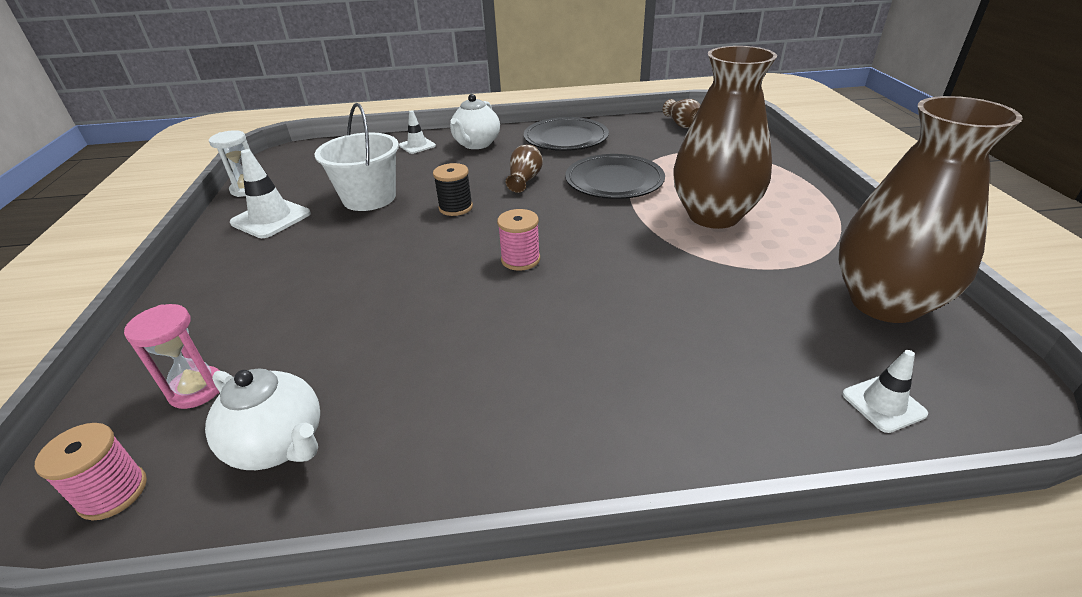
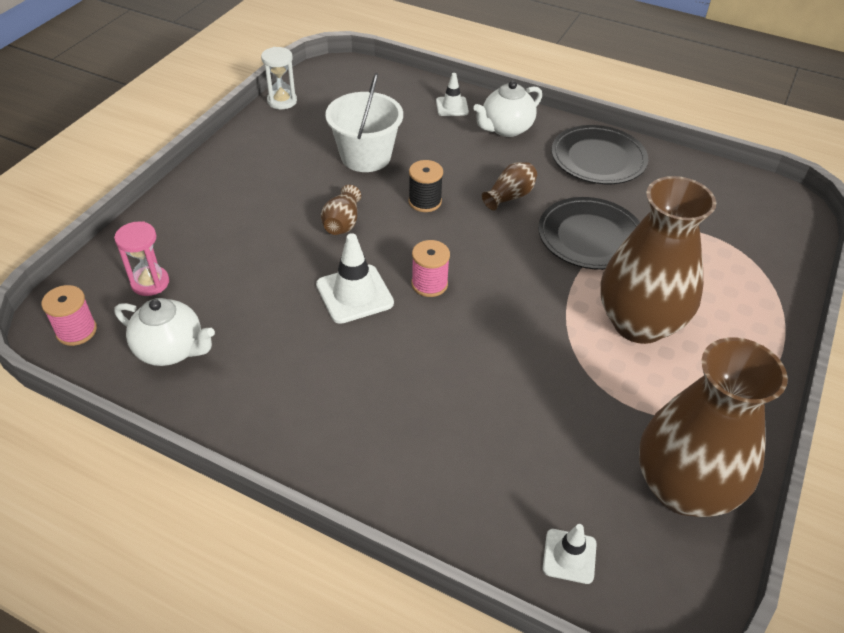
camera: 30 degrees right, 10 degrees up
white teapot [205,368,320,470] -> white teapot turned 45 degrees counterclockwise [115,298,215,366]
white traffic cone [230,149,311,238] -> white traffic cone moved to [316,233,394,324]
brown vase [663,99,700,128] -> brown vase moved to [321,185,361,235]

